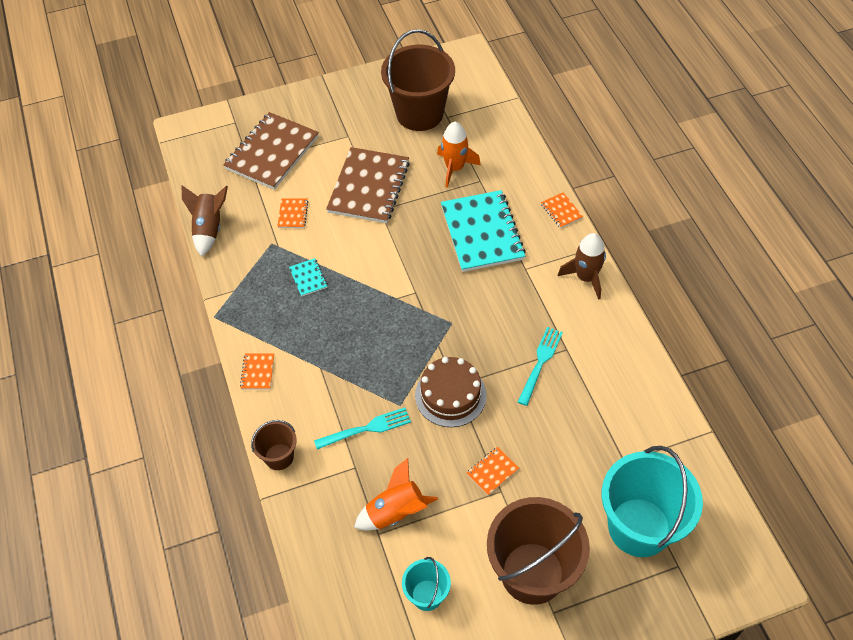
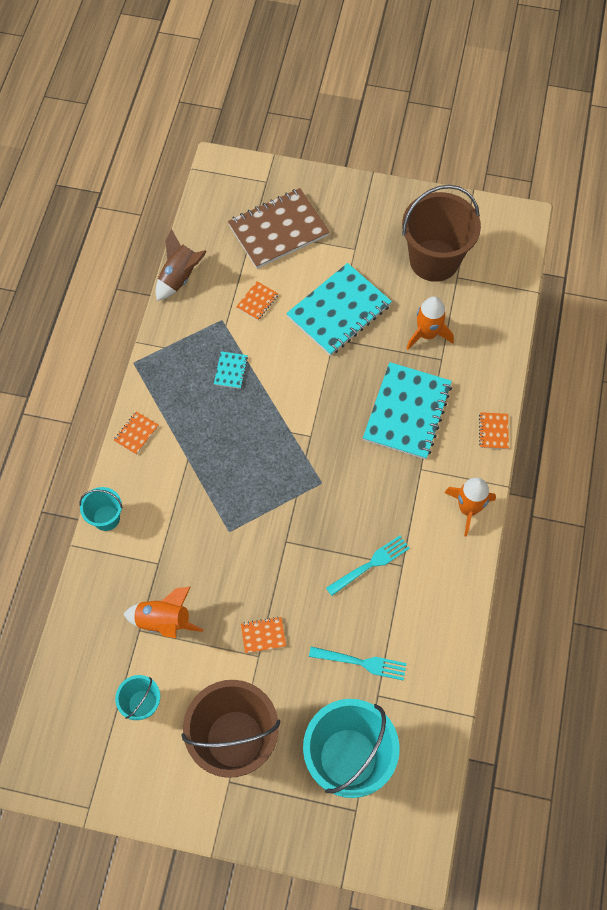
camera: 30 degrees right, 10 degrees up
brown bucket [251,420,297,470] -> turquoise bucket [79,487,123,531]
turquoise fork [314,408,411,450] -> turquoise fork moved to [309,647,407,681]
brown notebook [326,147,410,223] -> turquoise notebook [286,263,392,356]
brown cake [415,357,487,427] -> none
brown rocket [558,233,606,300] -> orange rocket [444,478,496,537]

